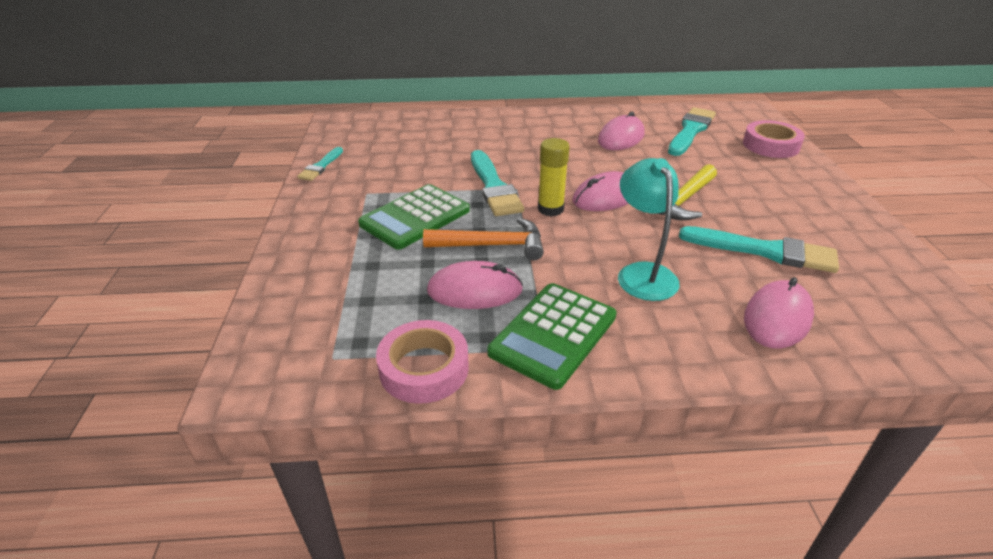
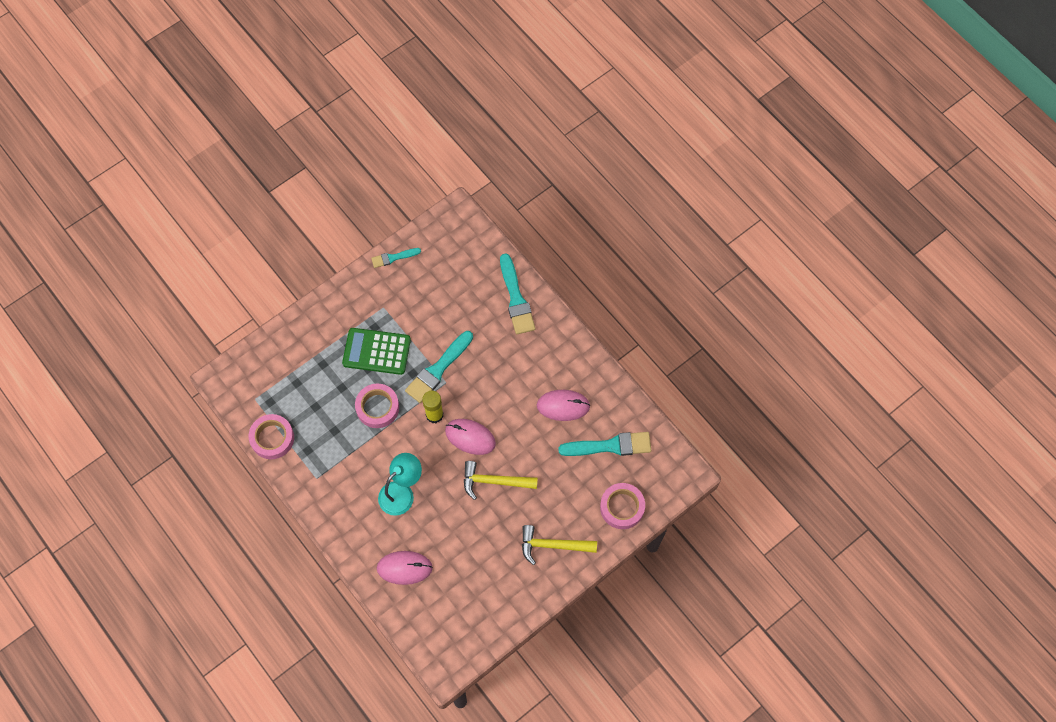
camera: 55 degrees right, 30 degrees up
orange hammer [423,218,544,261] -> pink tape [355,384,399,428]
pink mouse [427,261,523,309] -> none
green calculator [487,283,617,390] -> none
turquoise brush [679,226,839,273] -> turquoise brush moved to [500,253,535,334]
none -> yellow hammer [522,525,597,565]

